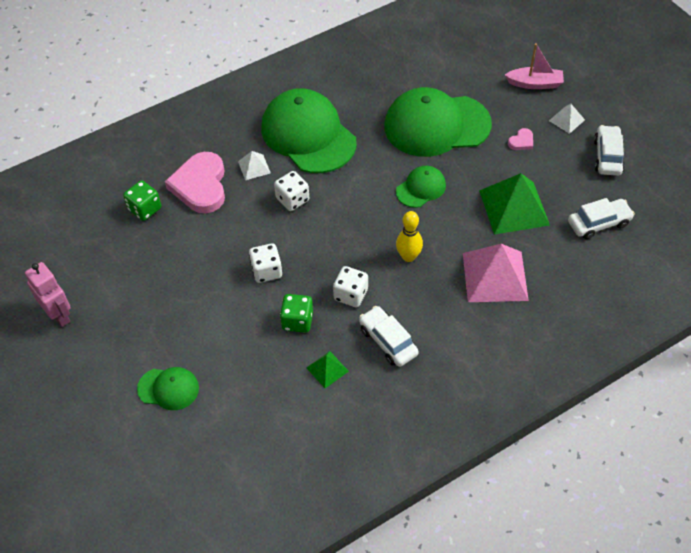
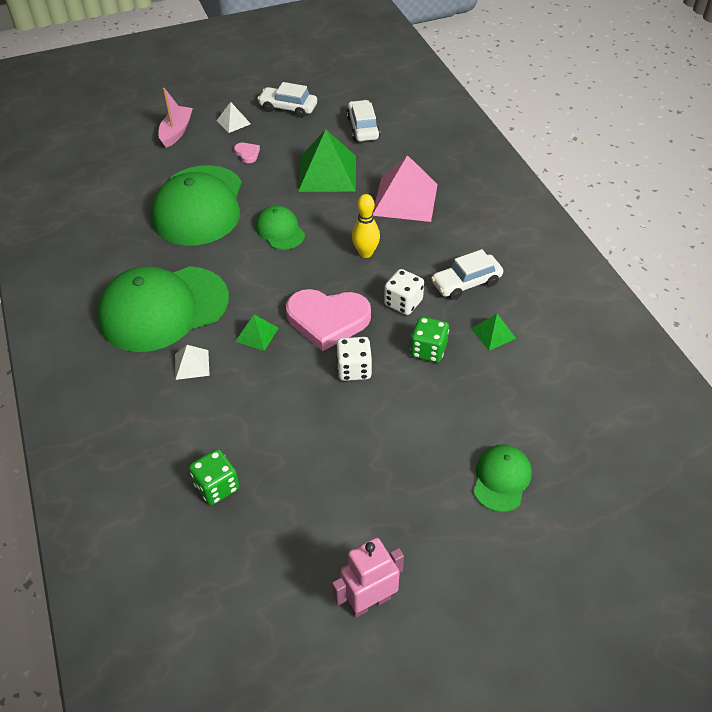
camera: 80 degrees left, 5 degrees down
pink heart [165,152,225,213] -> pink heart moved to [286,289,371,351]
white dice [274,171,309,211] -> green pyramid [235,315,278,351]

